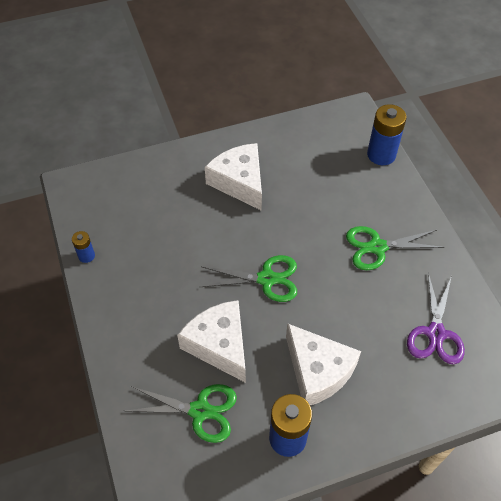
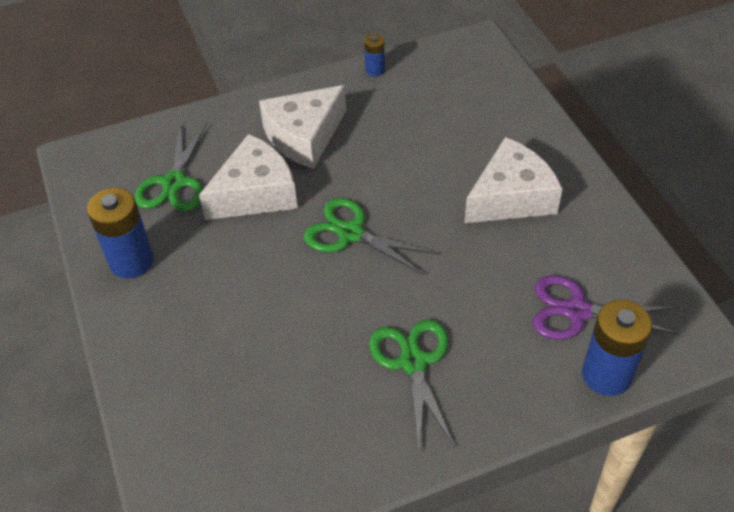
camera: 90 degrees right, 5 degrees down
green scissors [201,255,297,302] -> green scissors turned 120 degrees clockwise [304,198,438,275]
white cheese [286,323,361,405] -> white cheese moved to [259,85,346,169]
purple scissors [407,272,465,364] -> purple scissors moved to [533,275,678,340]

